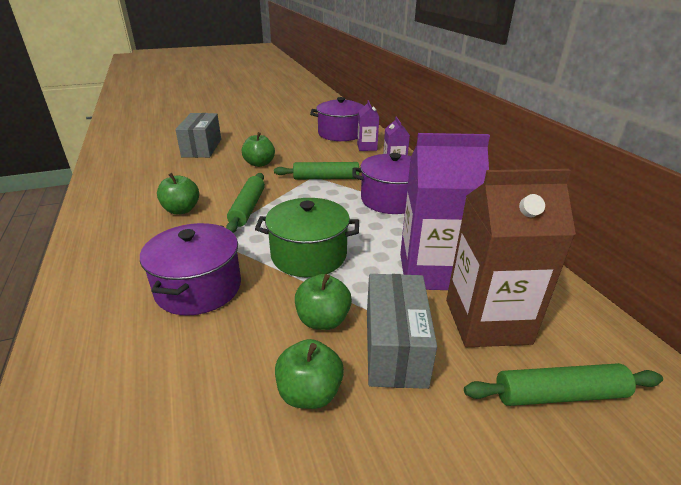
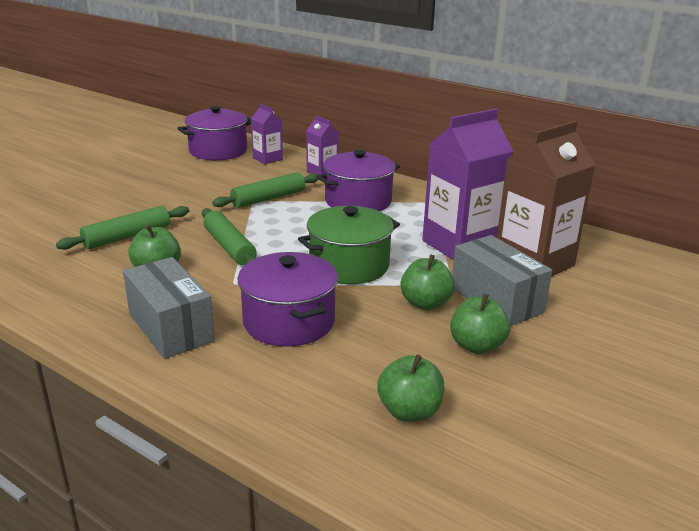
camera: 35 degrees left, 5 degrees down
grey box [175,113,221,158] -> grey box moved to [123,257,215,359]
green apple [242,132,275,167] -> green apple moved to [377,354,445,422]
green rolling pin [464,363,663,406] -> green rolling pin moved to [56,206,189,250]

